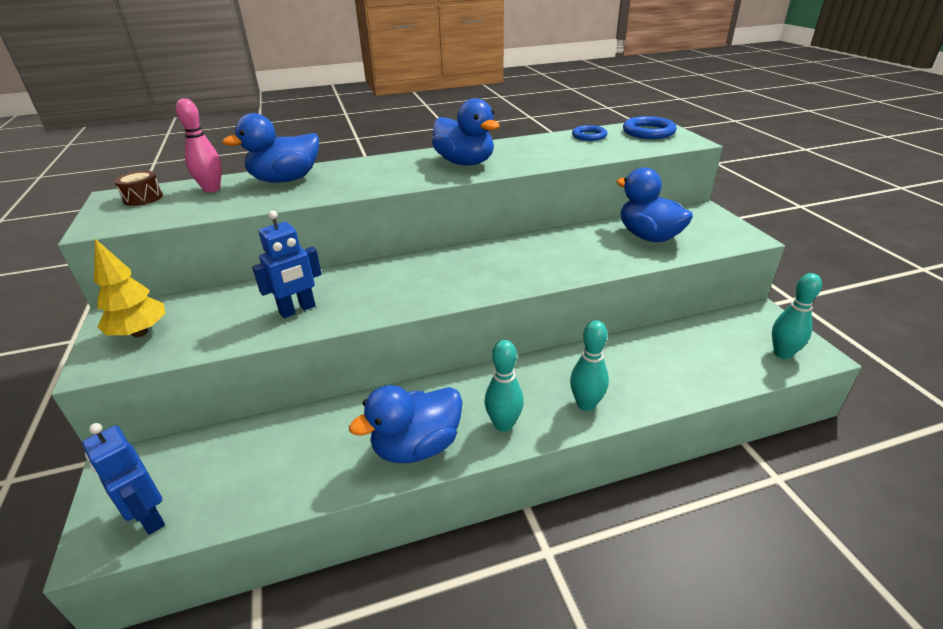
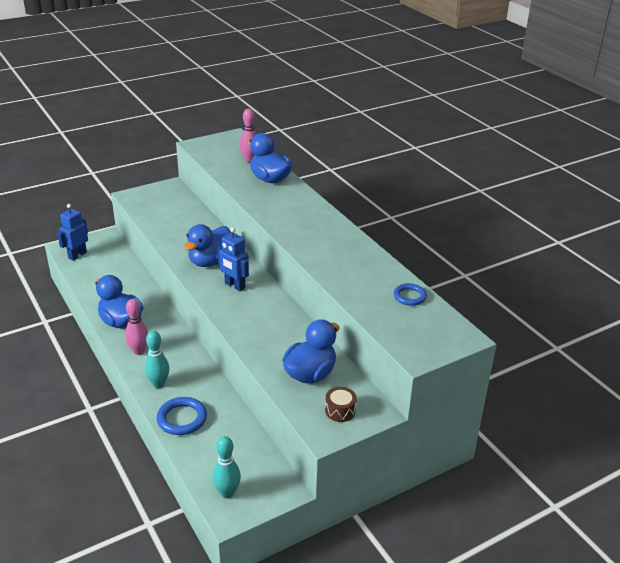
camera: 75 degrees right, 0 degrees up
yellow tree [94,239,166,337] -> none
brown drum [114,170,163,206] -> brown drum moved to [325,387,357,422]
blue robot [252,211,322,318] -> blue robot moved to [217,227,249,291]
blue duck [432,98,500,166] -> blue duck moved to [184,224,231,267]
turquoise bowling pin [484,340,524,432] -> pink bowling pin [125,299,148,355]
blue ring [623,116,677,139] -> blue ring moved to [157,397,207,435]

